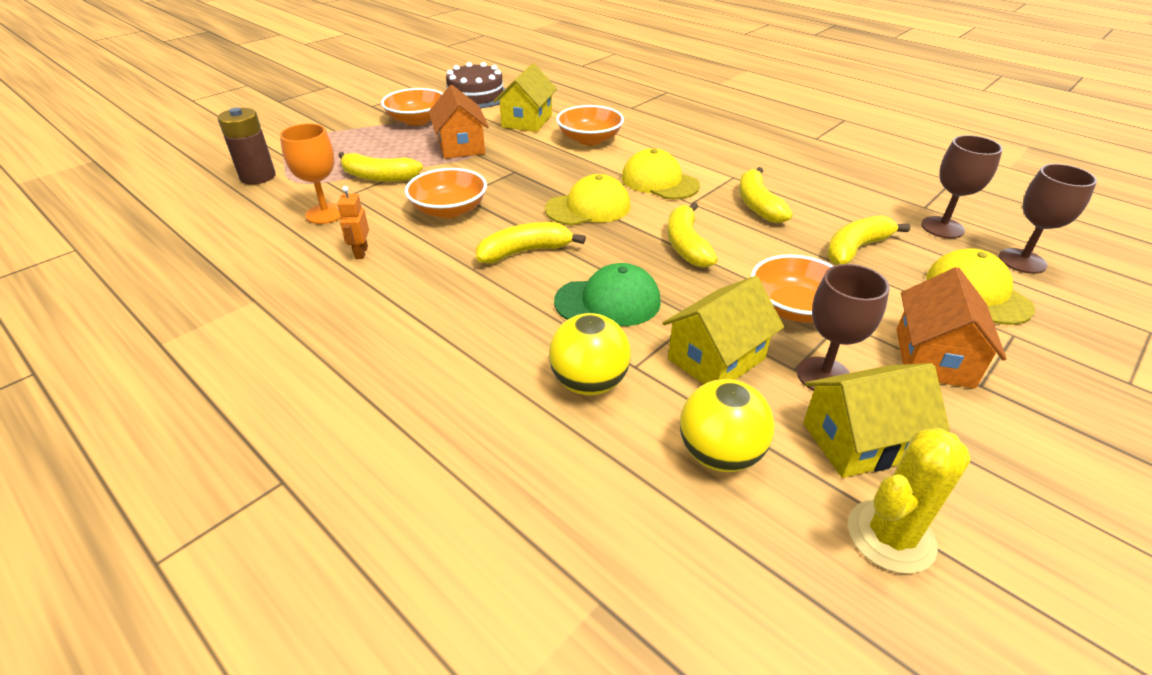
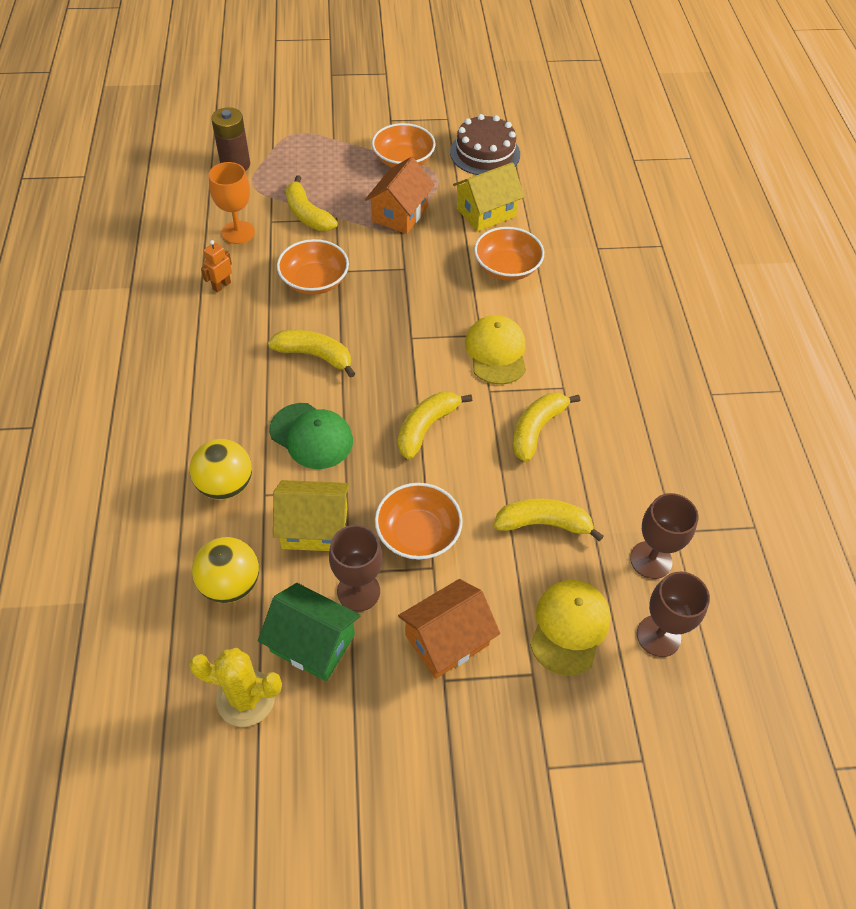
camera: 40 degrees right, 15 degrees up
yellow cap [545,174,631,226] -> none
yellow house [803,363,950,478] -> green house [258,583,361,681]

